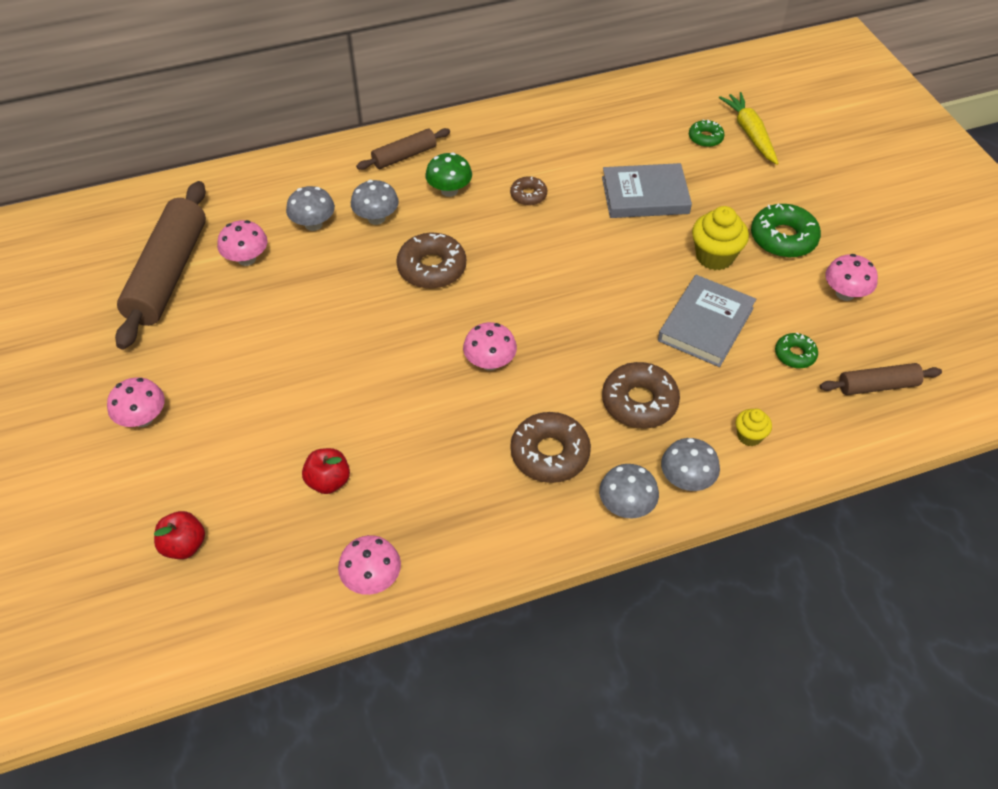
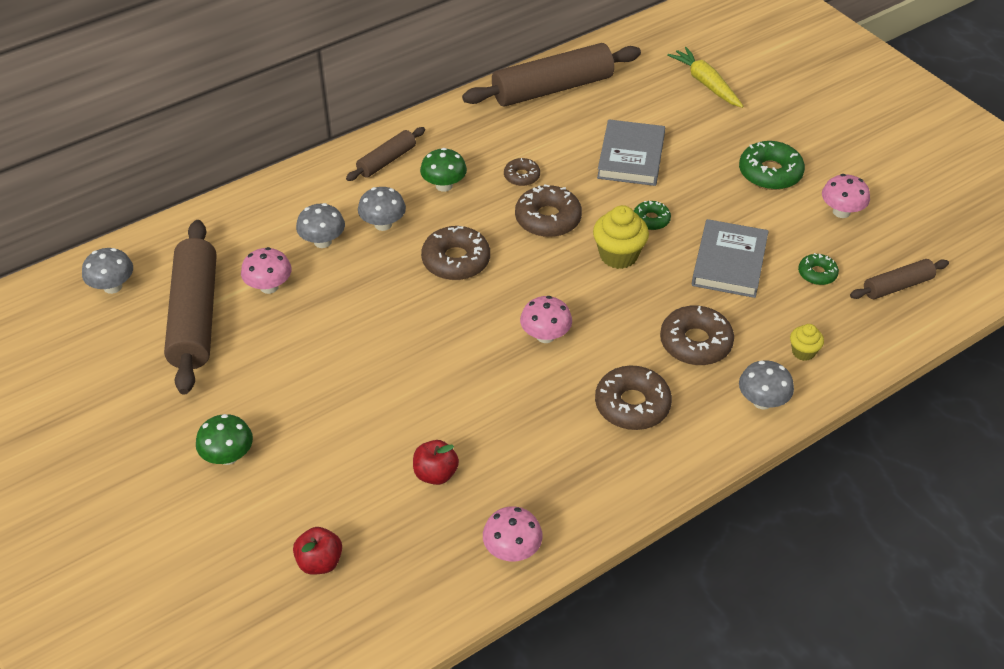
camera: 15 degrees left, 5 degrees down
pink mushroom [107,377,165,427] -> green mushroom [196,414,253,465]
grey mushroom [599,464,659,518] -> grey mushroom moved to [82,248,133,294]
grey book [602,163,692,218] -> grey book turned 60 degrees counterclockwise [597,119,665,186]
green donut [689,119,725,147] -> green donut moved to [634,200,671,230]
yellow cupcake [692,206,749,270] -> yellow cupcake moved to [593,205,649,269]
none -> brown rolling pin [462,43,641,107]
none -> brown donut [515,184,582,237]

